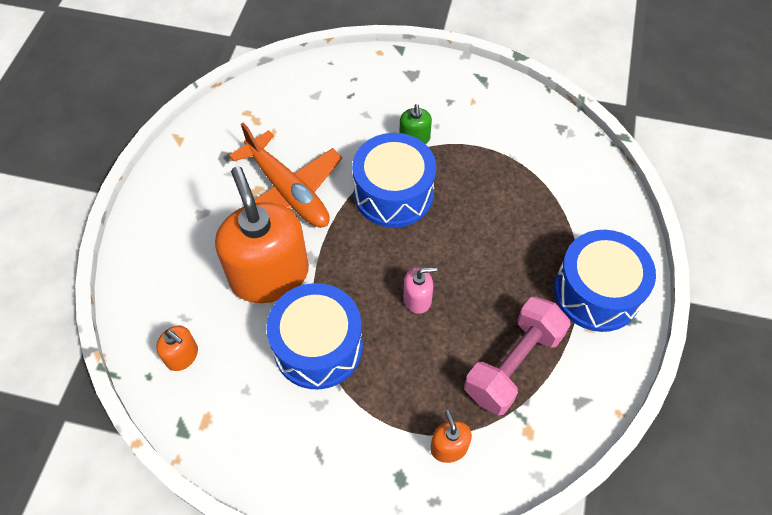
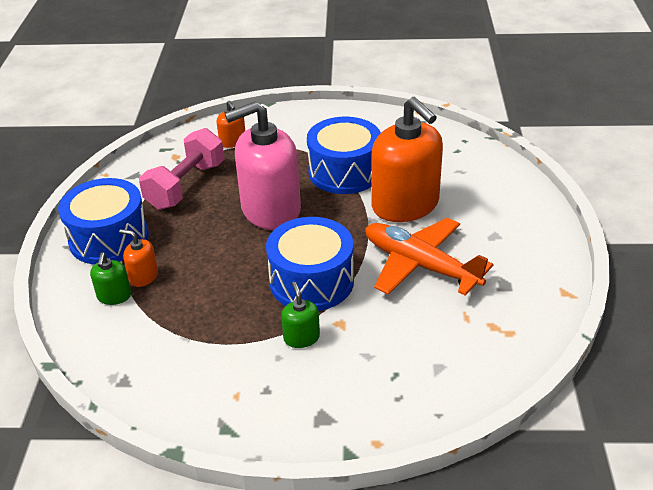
camera: 170 degrees right, 20 degrees down
orange soap dispenser [156,326,198,371] -> orange soap dispenser moved to [119,229,158,287]
pink soap dispenser [403,267,437,314] -> pink soap dispenser [225,101,301,230], size x2.33
none -> green soap dispenser [90,253,131,305]

